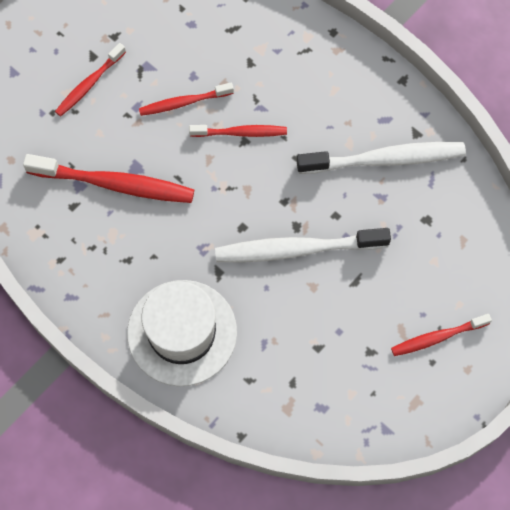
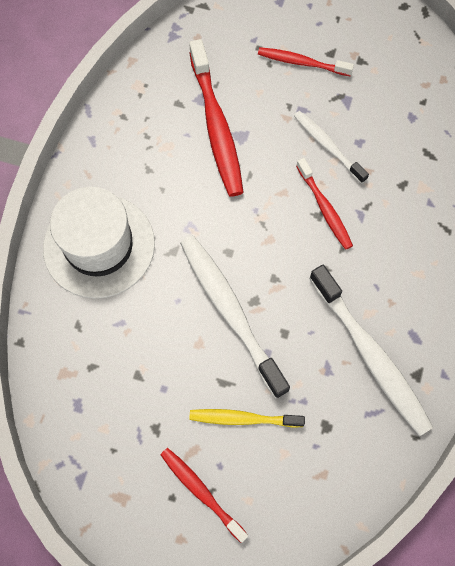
camera: 65 degrees right, 0 degrees up
red toothbrush [139,83,234,116] -> white toothbrush [294,111,369,184]
none -> yellow toothbrush [189,409,305,428]

